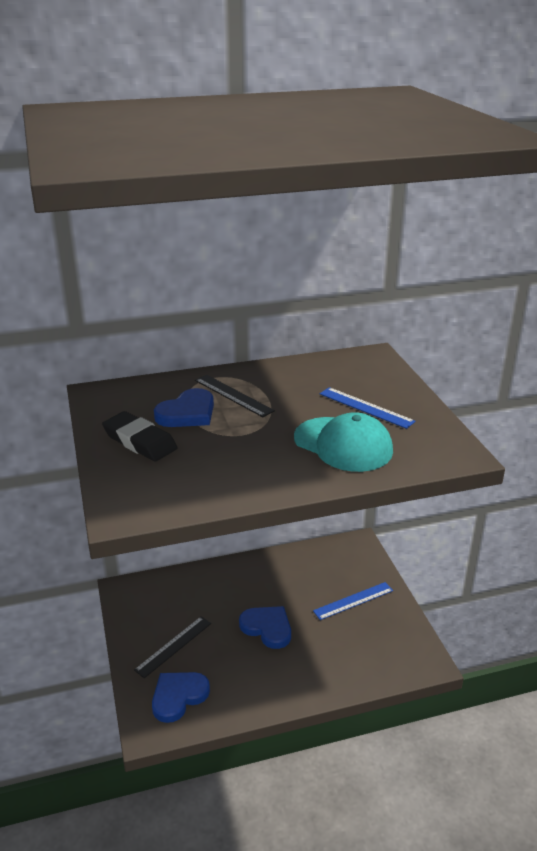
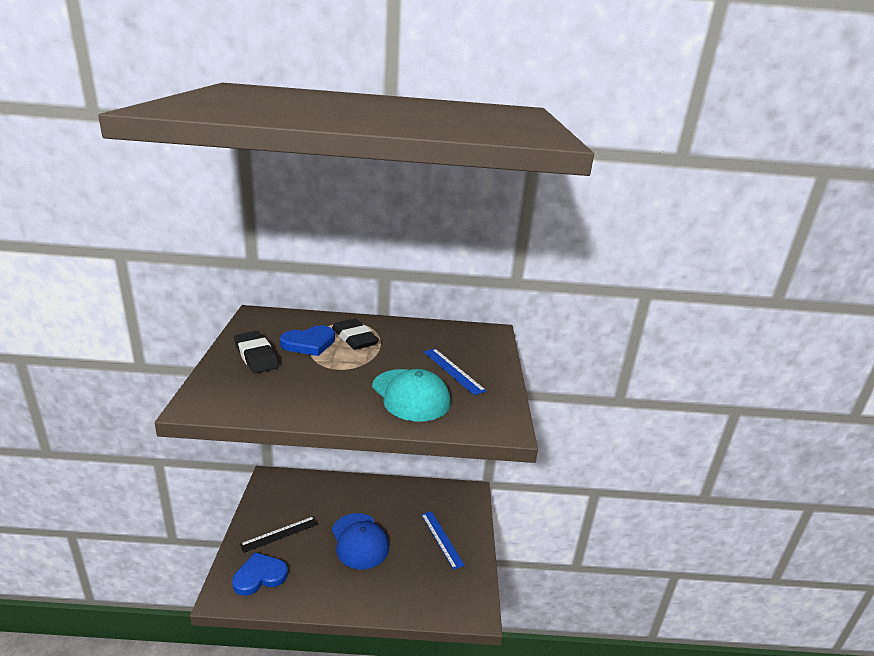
camera: 15 degrees right, 5 degrees down
black ruler [195,375,275,417] -> black eraser [332,319,379,350]
blue heart [239,606,291,649] -> blue cap [332,513,389,569]
blue ruler [313,582,393,620] -> blue ruler turned 75 degrees clockwise [421,511,465,570]

